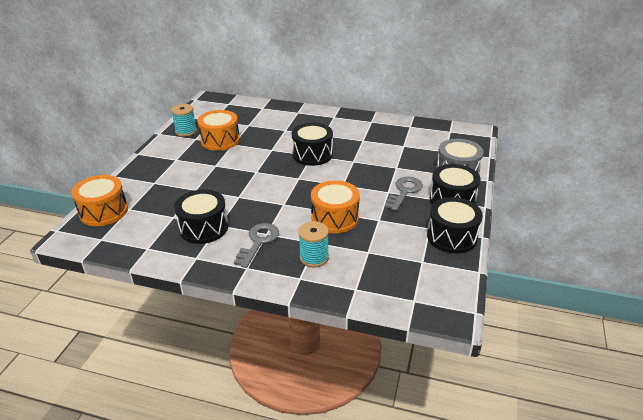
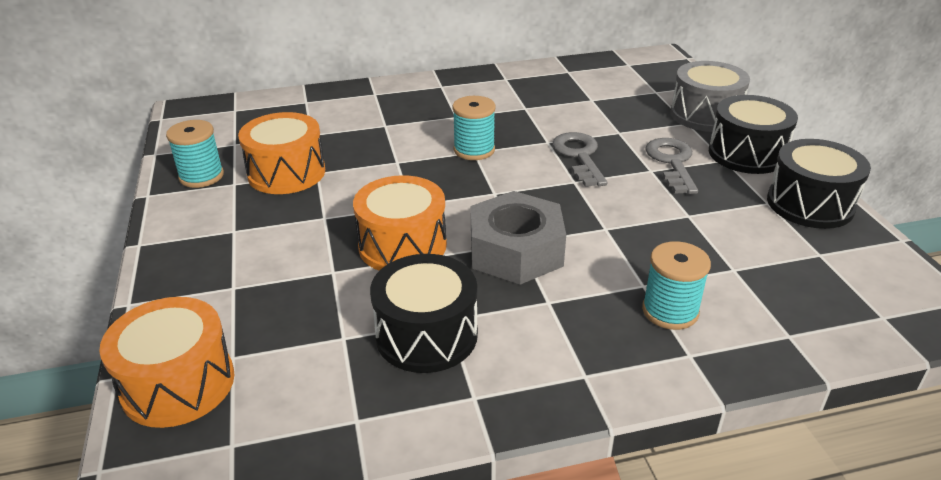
camera: 30 degrees left, 0 degrees up
grey key [234,223,279,268] -> grey key moved to [552,132,607,187]
black drum [292,123,333,166] -> turquoise spool [452,96,496,160]
orange drum [311,180,360,233] -> orange drum moved to [353,175,447,271]
none -> grey nut [471,191,566,284]

